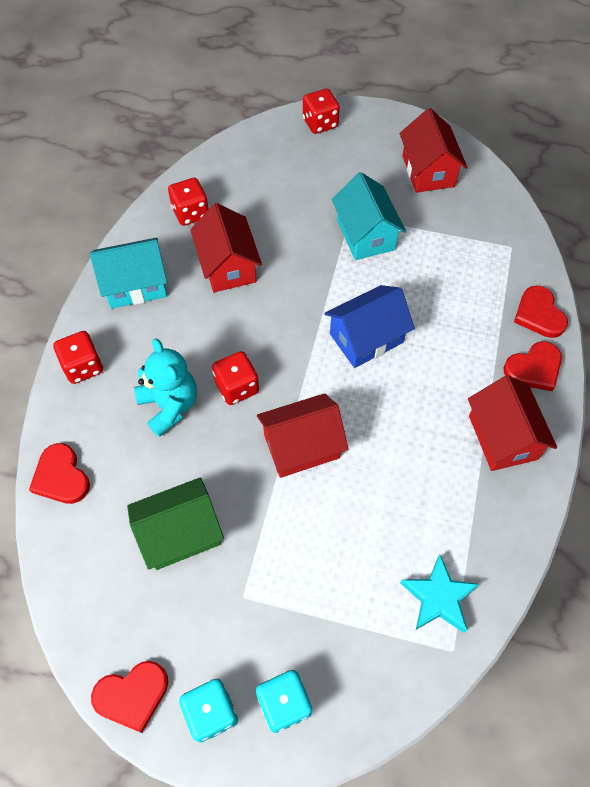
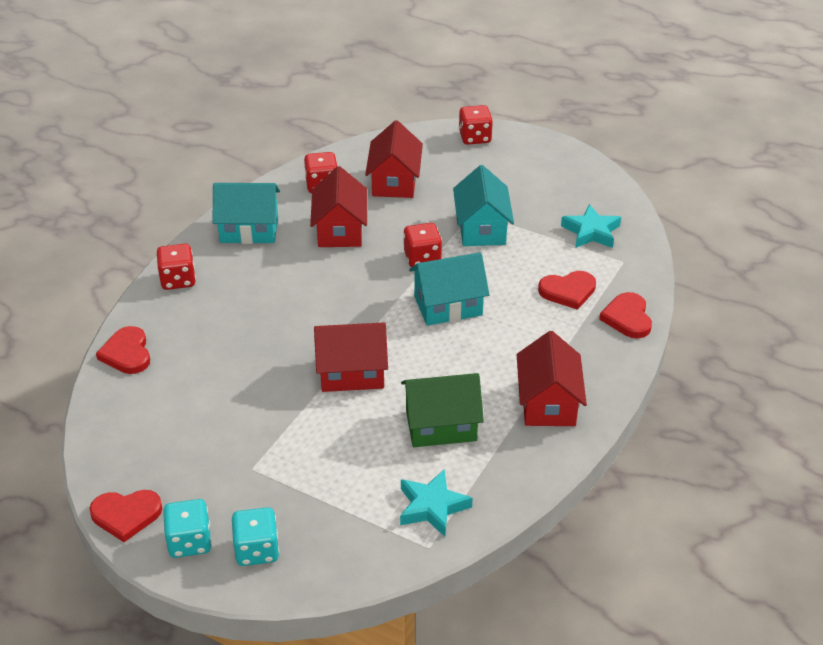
camera: 15 degrees right, 20 degrees down
green house [127,477,224,570] -> green house moved to [401,373,484,447]
turquoise teddy bear [134,338,197,437] -> none
red dice [212,351,259,405] -> red dice moved to [403,223,442,267]
blue house [324,285,415,368] -> turquoise house [409,252,490,326]
red house [399,108,467,193] -> red house moved to [365,120,423,198]
red heart [504,341,562,391] -> red heart moved to [538,271,596,310]
none -> turquoise star [561,204,621,248]

